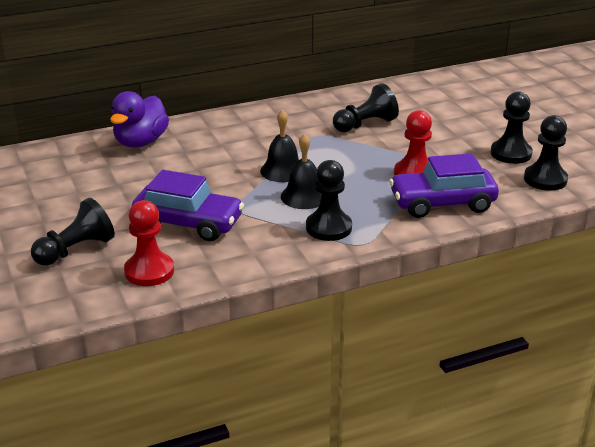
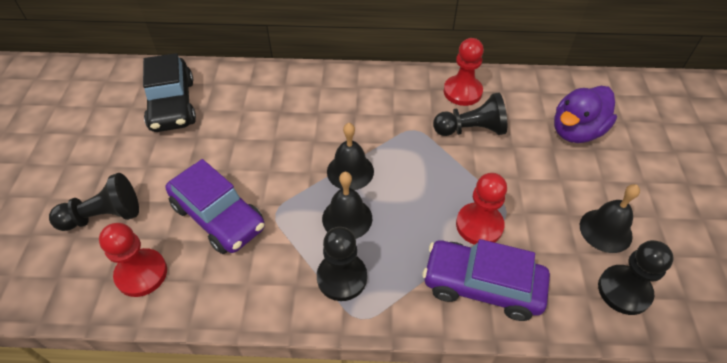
camera: 25 degrees right, 20 degrees up
purple duck [110,91,169,148] -> purple duck moved to [554,86,617,143]
black pawn [491,91,533,164] -> black bell [580,184,640,253]
none -> black car [143,53,196,132]
none -> red pawn [444,38,484,106]

